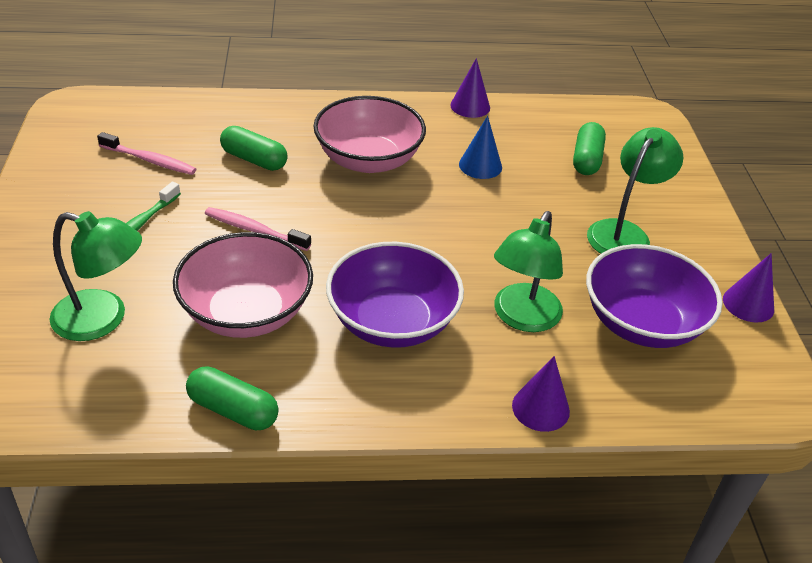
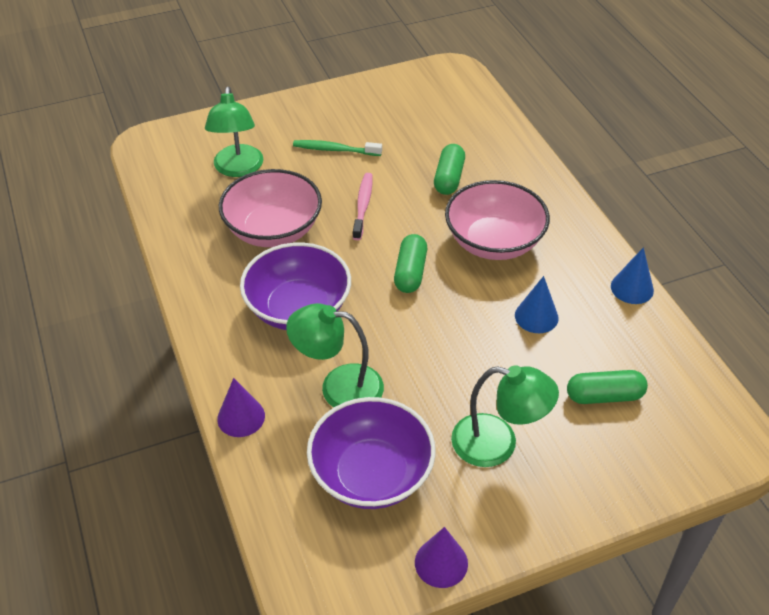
camera: 75 degrees right, 5 degrees up
pink toothbrush [97,132,196,175] -> none
green capsule [186,367,279,430] -> green capsule moved to [394,234,427,293]
purple cone [450,58,490,118] -> blue cone [611,247,654,304]

